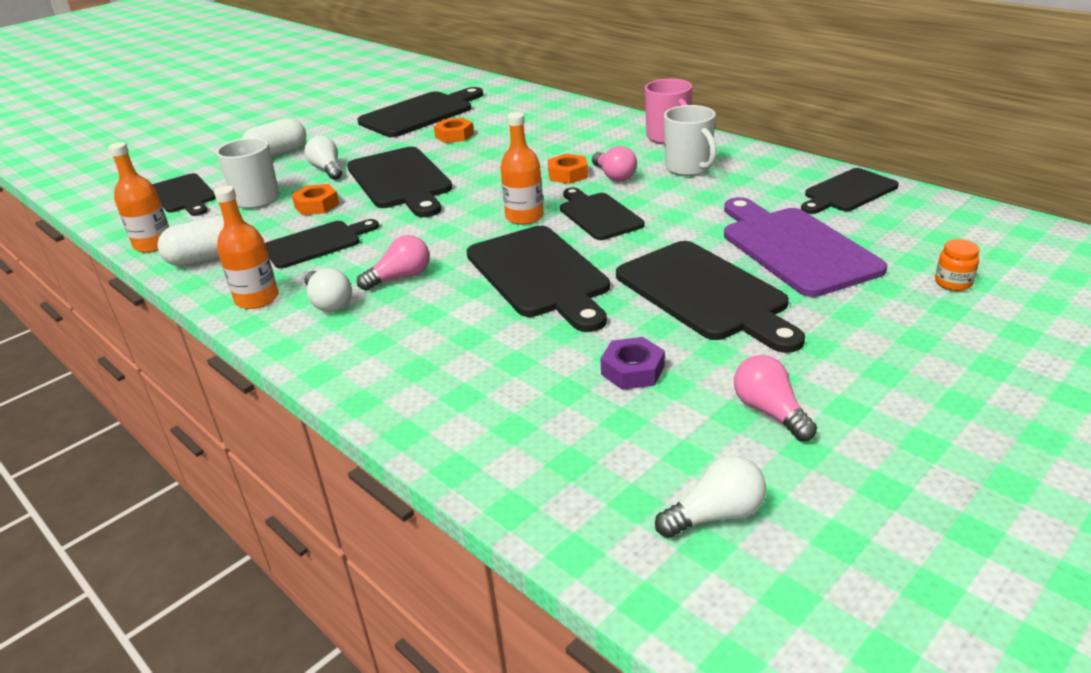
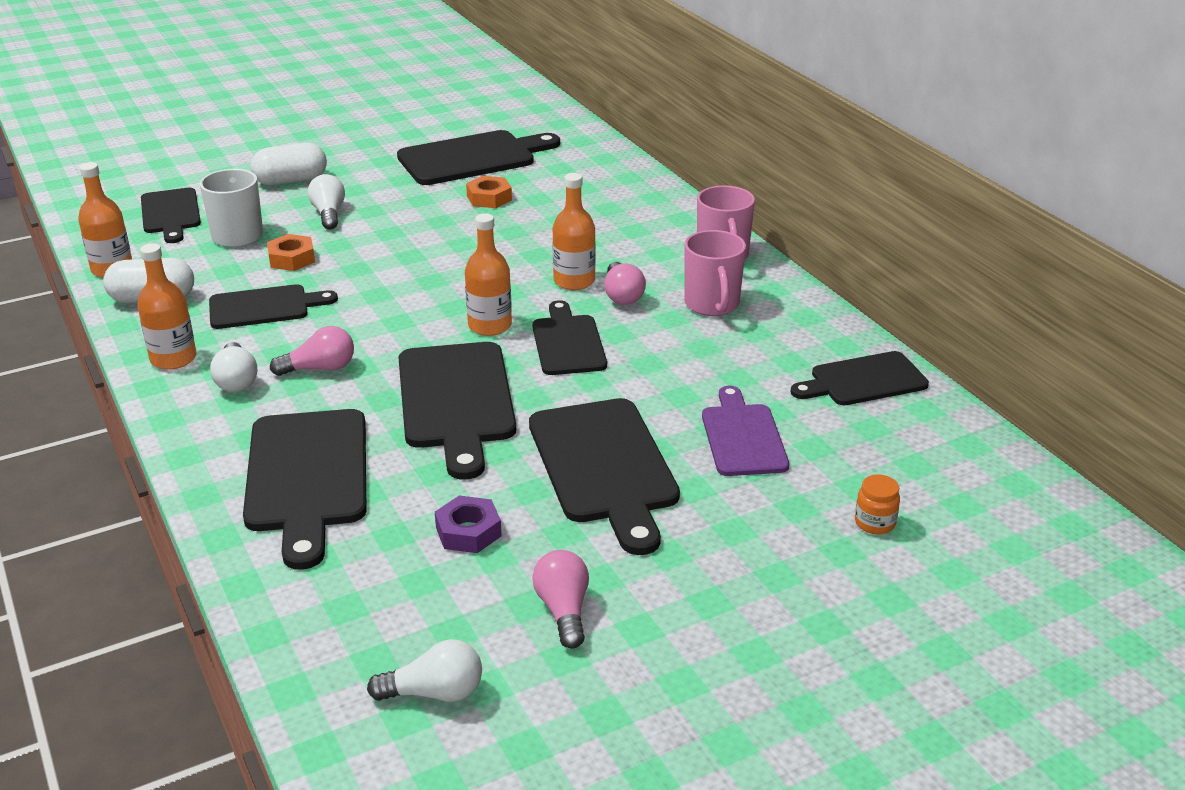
camera: 15 degrees right, 0 degrees up
black cutting board [347,147,452,217] -> black cutting board moved to [243,409,367,570]
orange nut [548,154,588,184] -> orange bottle [552,173,596,290]
white mug [664,105,717,176] -> pink mug [684,230,746,316]
purple cutting board [724,197,887,297] -> purple cutting board [702,386,789,476], size x0.63

